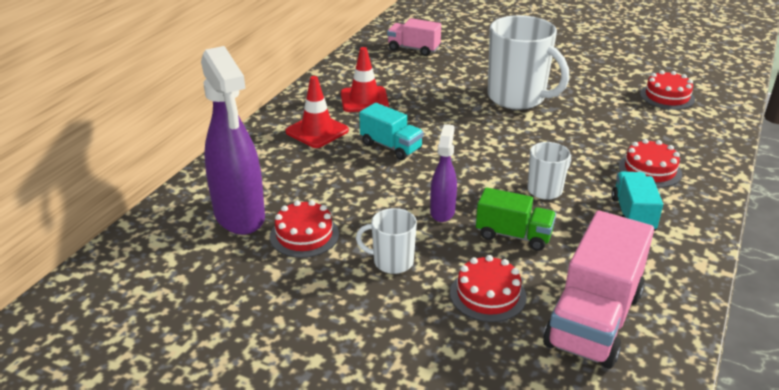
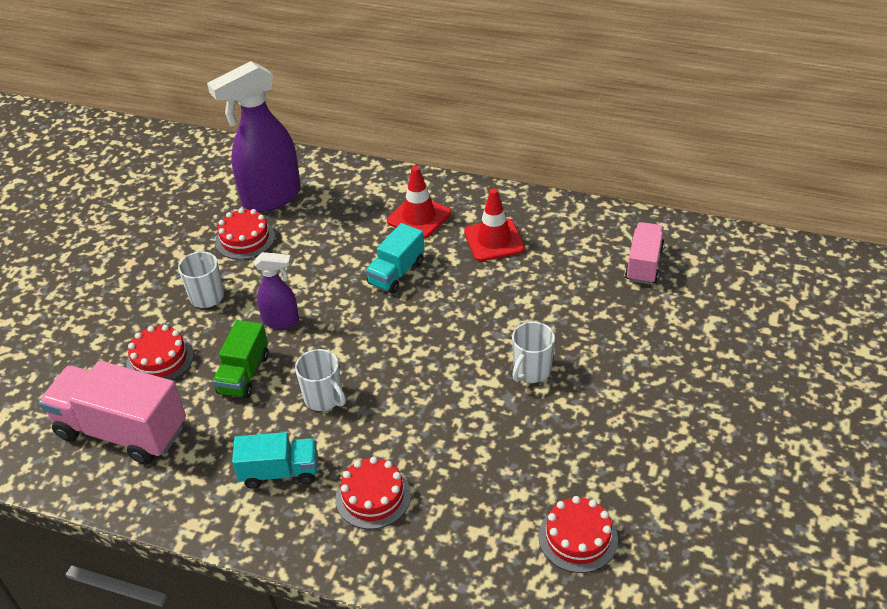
camera: 85 degrees right, 10 degrees up
white mug [488,15,569,110] -> white mug [512,322,555,383], size x0.51

